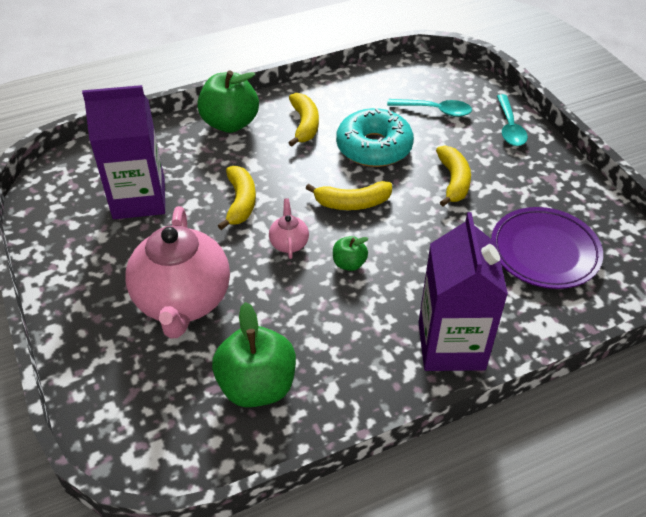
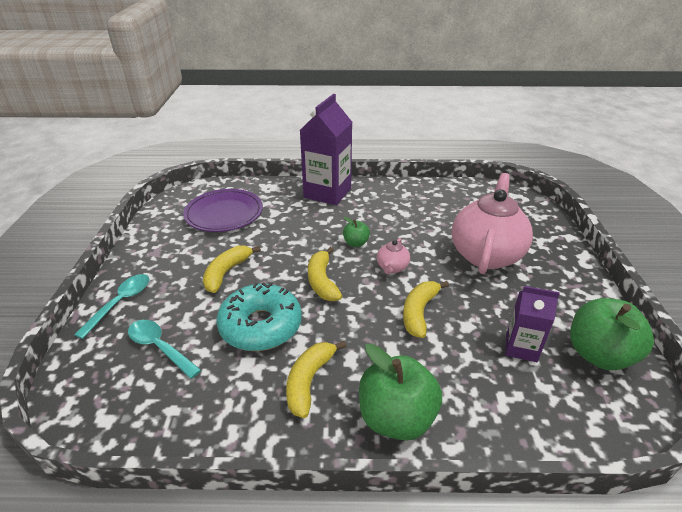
camera: 155 degrees left, 10 degrees down
purple carton [82,85,165,219] -> purple carton [506,286,560,362], size x0.56
green apple [212,302,296,407] -> green apple moved to [570,298,654,370]
yellow banana [306,181,392,210] -> yellow banana turned 120 degrees counterclockwise [308,247,342,301]

